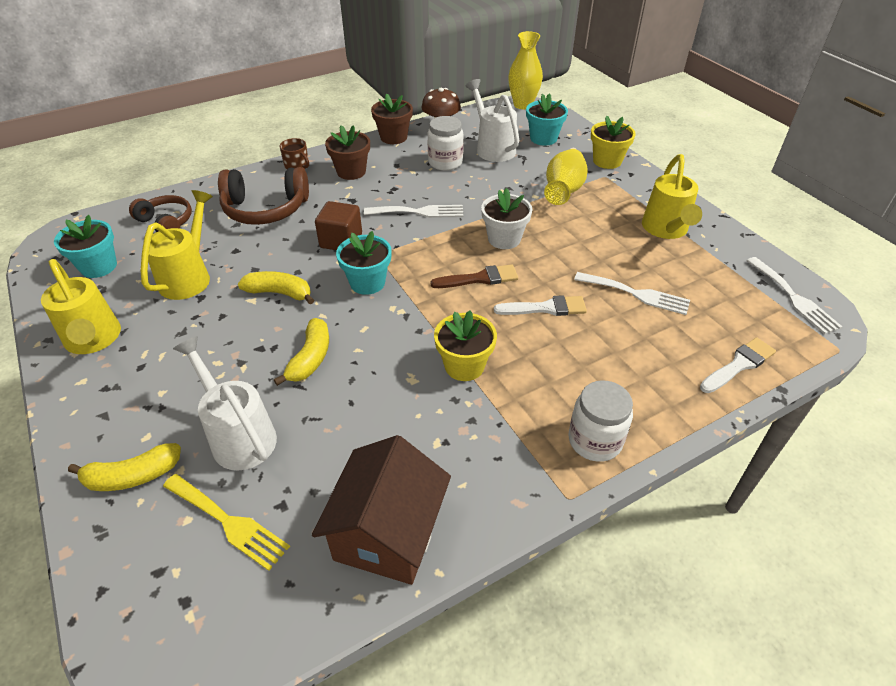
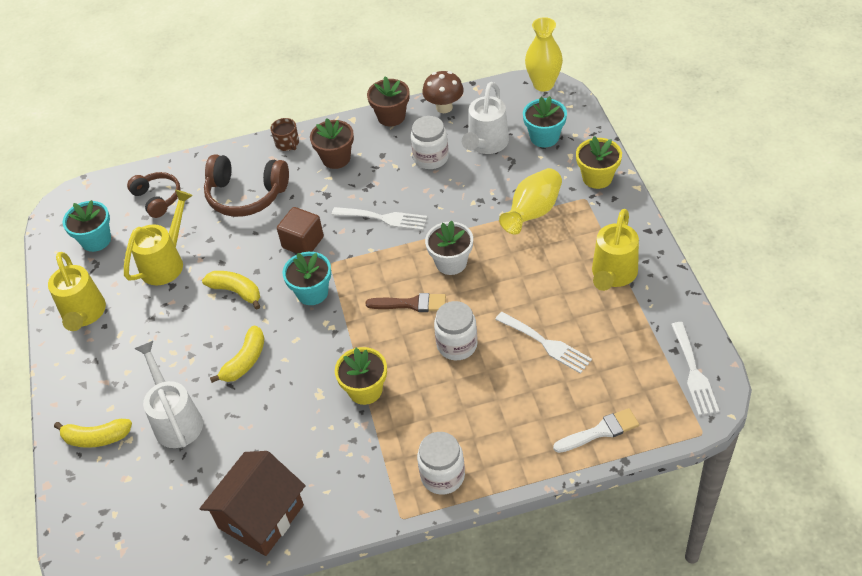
camera: 20 degrees right, 5 degrees up
yellow fork [163,474,290,571] -> none
white watering can [465,79,519,162] -> white watering can turned 150 degrees counterclockwise [462,82,509,154]
white brush [494,295,587,316] -> white jar [434,301,478,360]

